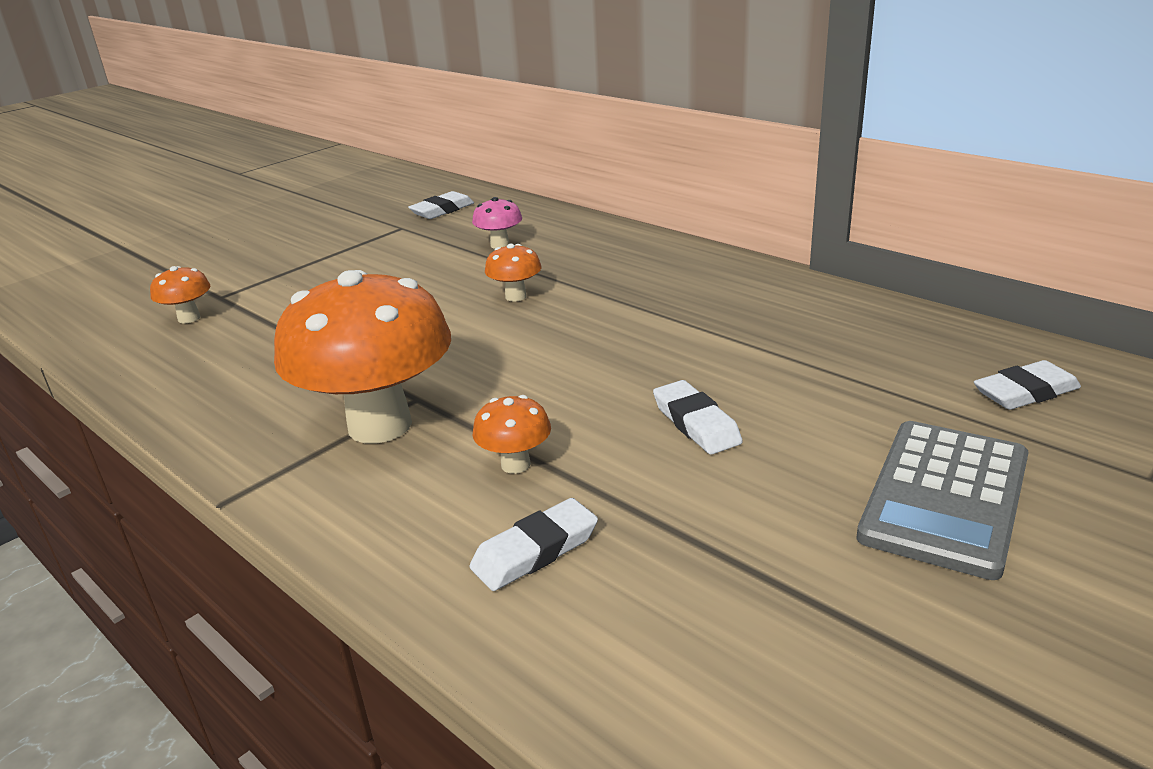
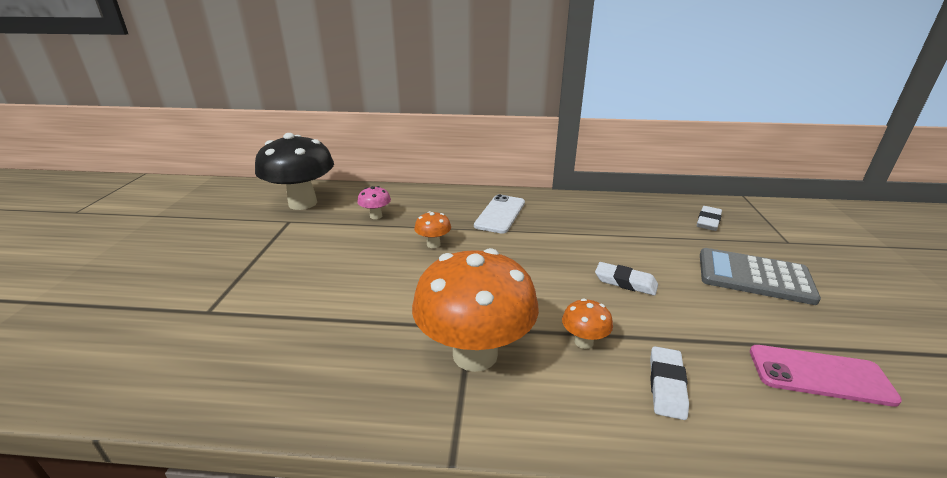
camera: 40 degrees left, 0 degrees up
orange mushroom [150,266,210,323] -> none
white eraser [408,191,474,219] -> black mushroom [255,133,334,210]
grey calculator [856,421,1029,580] -> grey calculator turned 120 degrees clockwise [700,248,821,305]
none -> white phone [474,194,525,234]
none -> pink phone [750,345,902,407]

